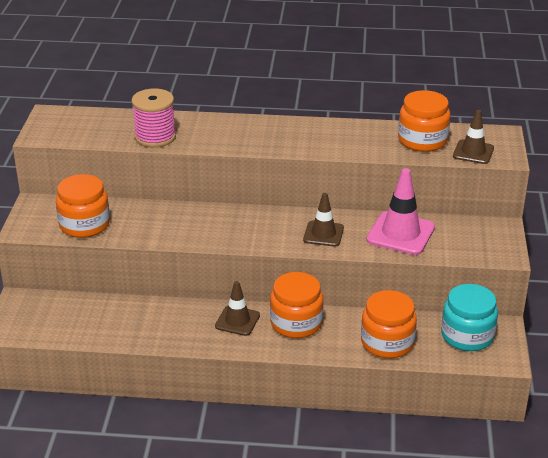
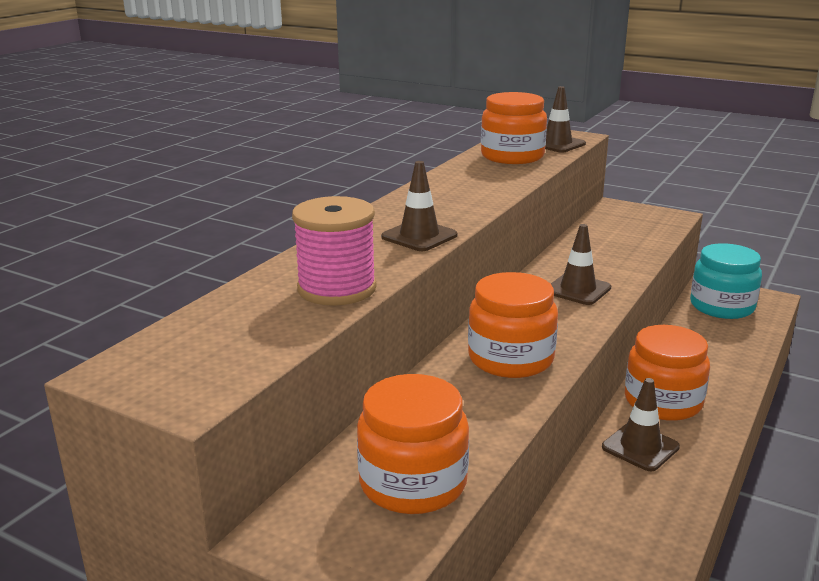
camera: 65 degrees left, 10 degrees down
orange jar [361,290,417,358] -> orange jar moved to [468,272,558,378]
pink traffic cone [366,168,435,255] -> none
none -> brown traffic cone [381,161,458,251]

